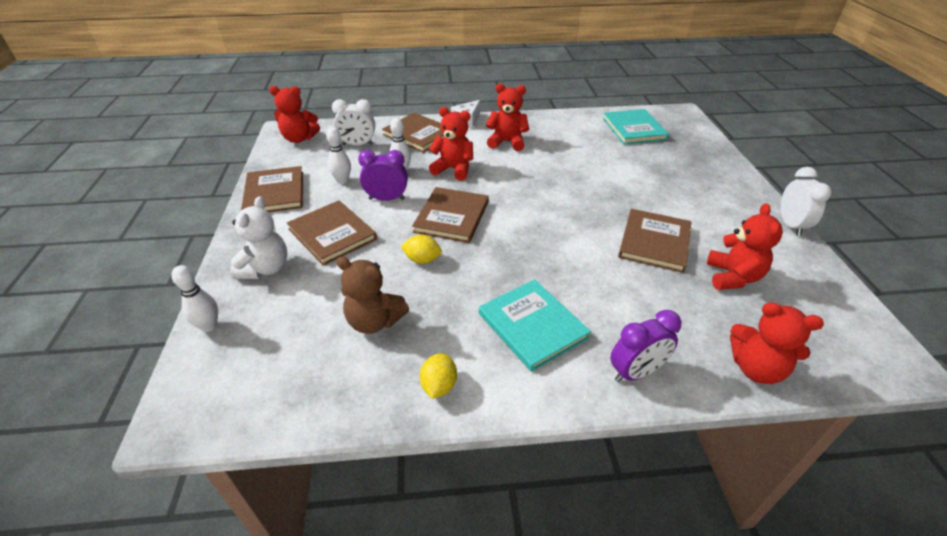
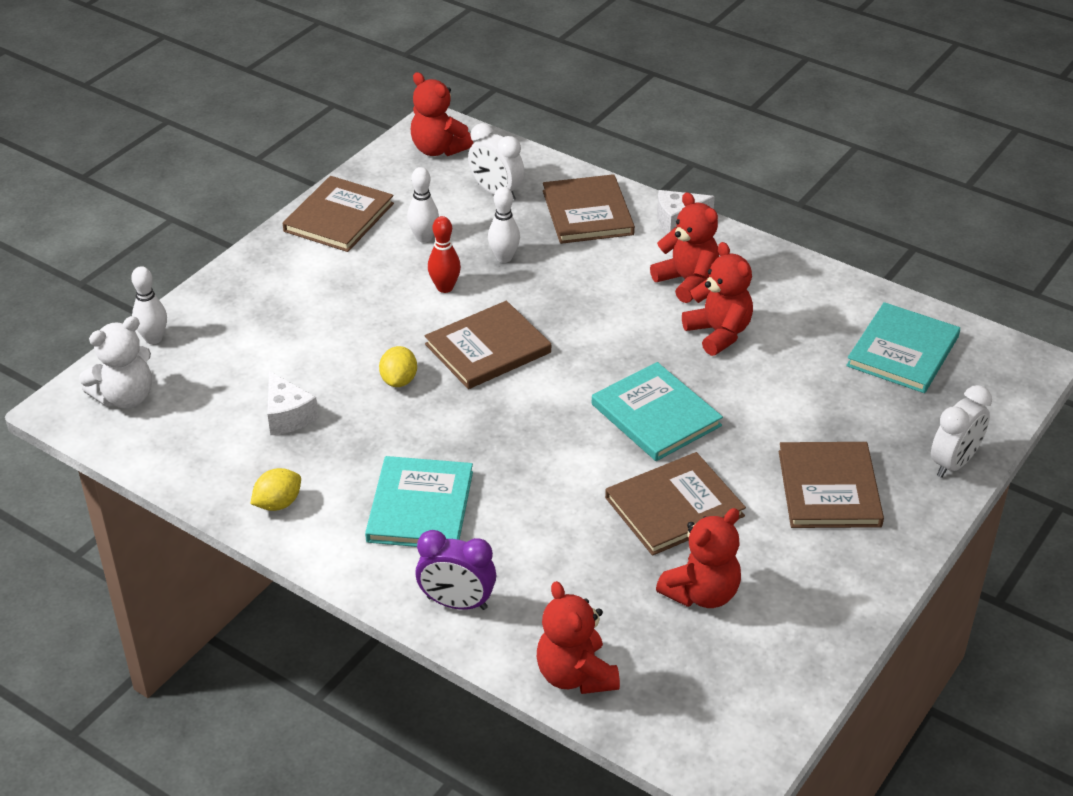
camera: 40 degrees right, 0 degrees up
white teddy bear [231,196,287,279] -> white teddy bear moved to [79,316,152,409]
brown book [287,200,377,266] -> brown book moved to [779,442,884,528]
brown teddy bear [336,257,409,334] -> white cheese [267,371,319,435]
purple clock [358,150,408,201] -> red bowling pin [428,216,461,293]
yellow lemon [401,235,442,264] -> yellow lemon turned 45 degrees clockwise [379,346,417,387]
red teddy bear [429,107,473,181] -> red teddy bear moved to [682,242,753,356]
white clock [781,167,831,236] -> white clock moved to [931,385,992,478]
none -> turquoise book [592,362,723,461]

